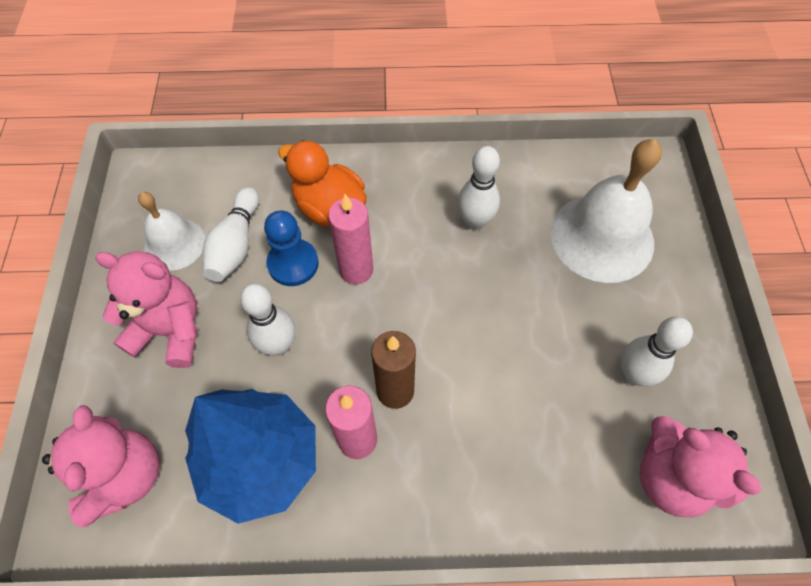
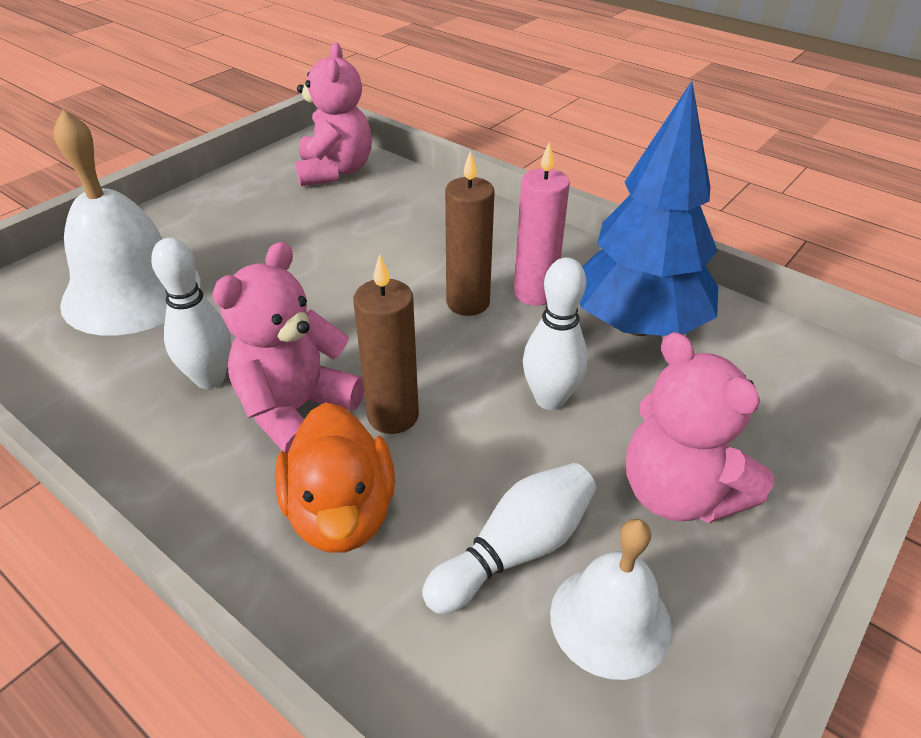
camera: 140 degrees left, 20 degrees down
pink teddy bear [42,405,160,527] -> pink teddy bear moved to [212,242,364,454]
blue pawn [264,211,319,286] -> none
pink candle [328,194,373,284] -> brown candle [353,254,419,434]
white bowling pin [621,317,693,386] -> none

